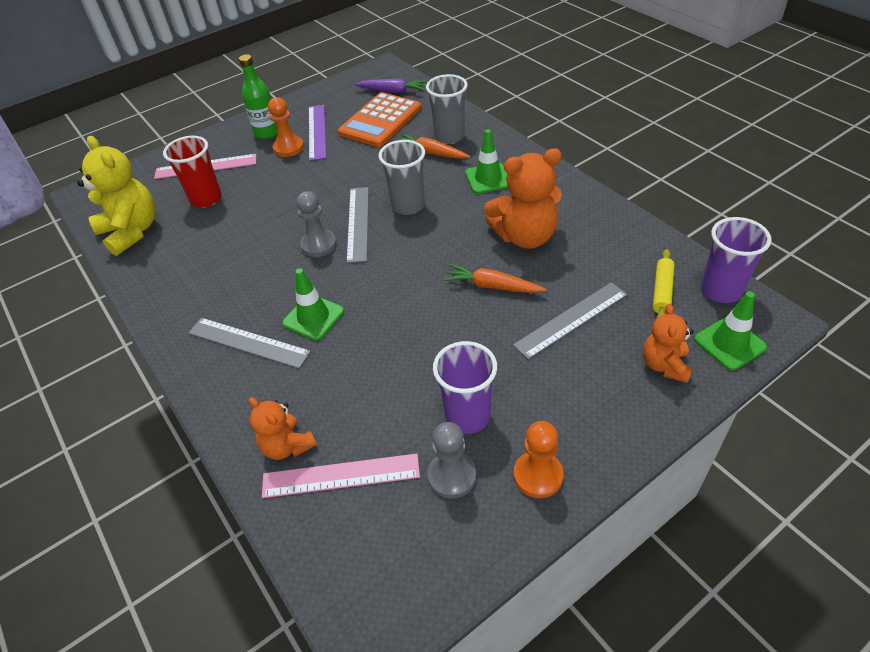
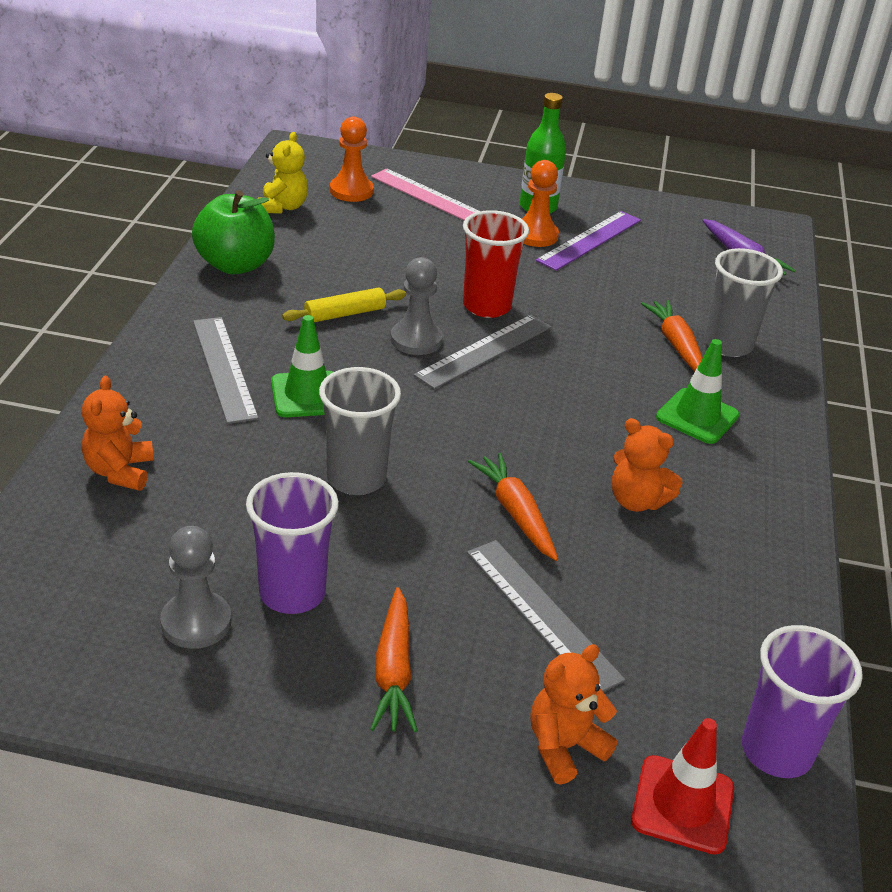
camera: 40 degrees right, 10 degrees down
yellow teddy bear [77,136,155,256] -> yellow teddy bear [258,132,308,214], size x0.58
red cup [163,136,222,208] -> red cup moved to [463,210,529,318]
pink ruler [262,453,420,498] -> none
orange calculator [338,92,421,147] -> none
grey cup [379,140,425,215] -> grey cup moved to [319,367,401,495]
orange teddy bear [484,148,562,249] -> orange teddy bear [612,418,683,512], size x0.58
grey ruler [513,282,628,360] -> grey ruler turned 45 degrees clockwise [467,540,625,692]
orange pawn [514,421,564,498] -> orange pawn moved to [330,117,374,202]
yellow rolling pin [653,249,675,319] -> yellow rolling pin moved to [282,287,406,322]
green traffic cone [694,291,767,370] -> red traffic cone [631,718,734,855]
none -> green apple [192,190,275,274]
none -> orange carrot [370,587,418,732]

